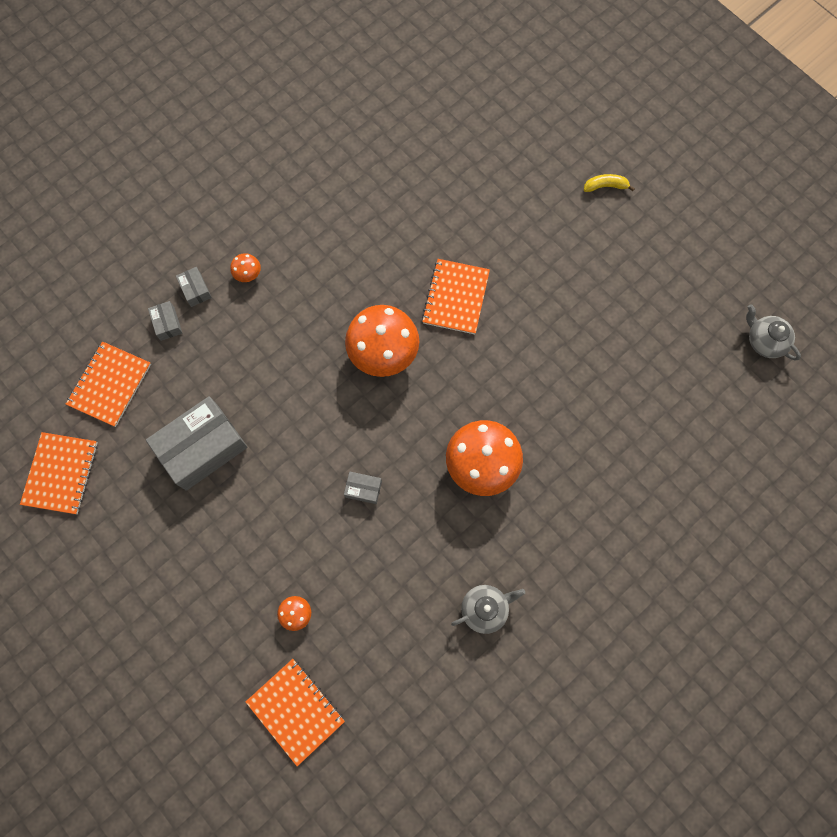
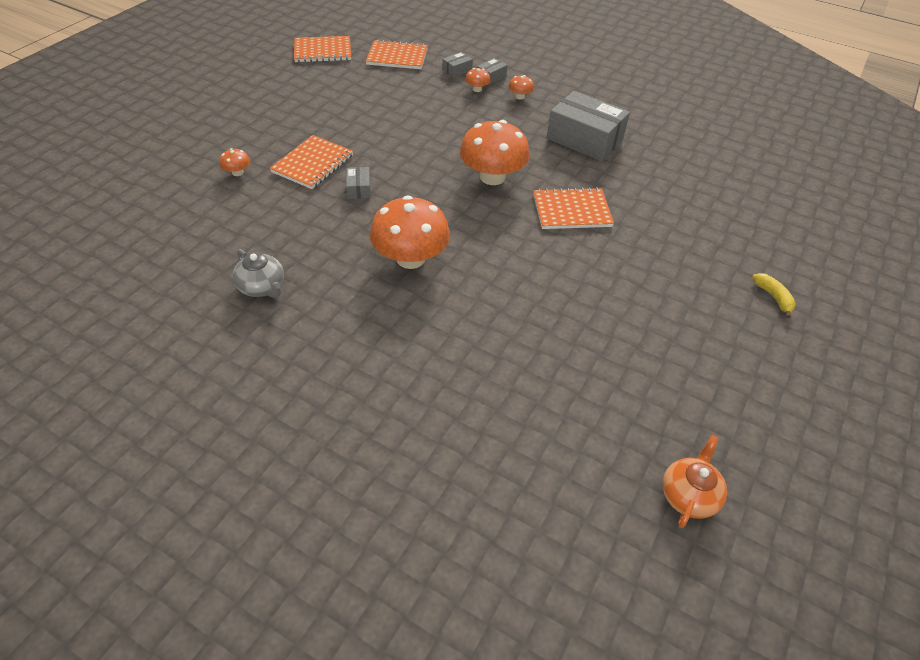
camera: 70 degrees right, 25 degrees down
grey box [146,396,248,491] -> grey box moved to [546,91,630,161]
orange notebook [246,659,345,766] -> orange notebook moved to [270,135,353,189]
grey teapot [746,304,801,360] -> orange teapot [662,435,727,528]
none -> orange mushroom [465,68,490,92]

